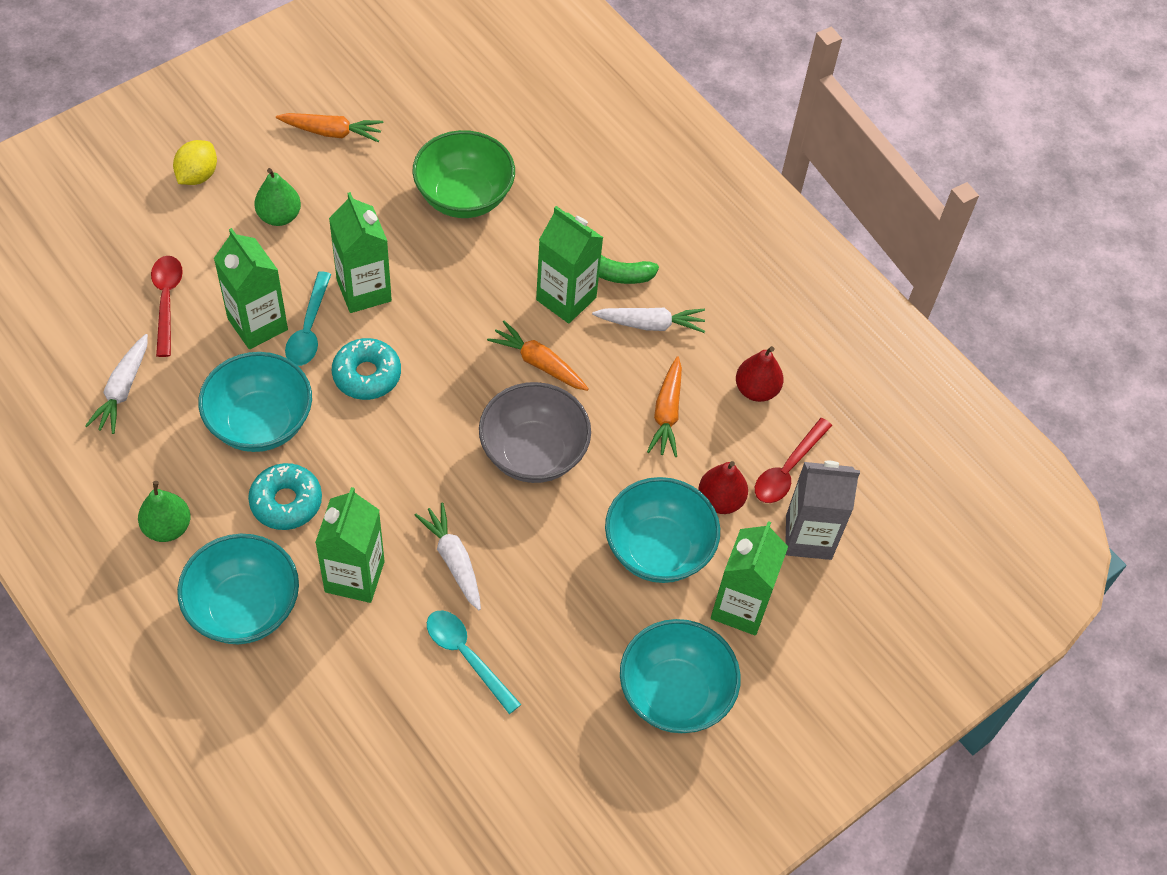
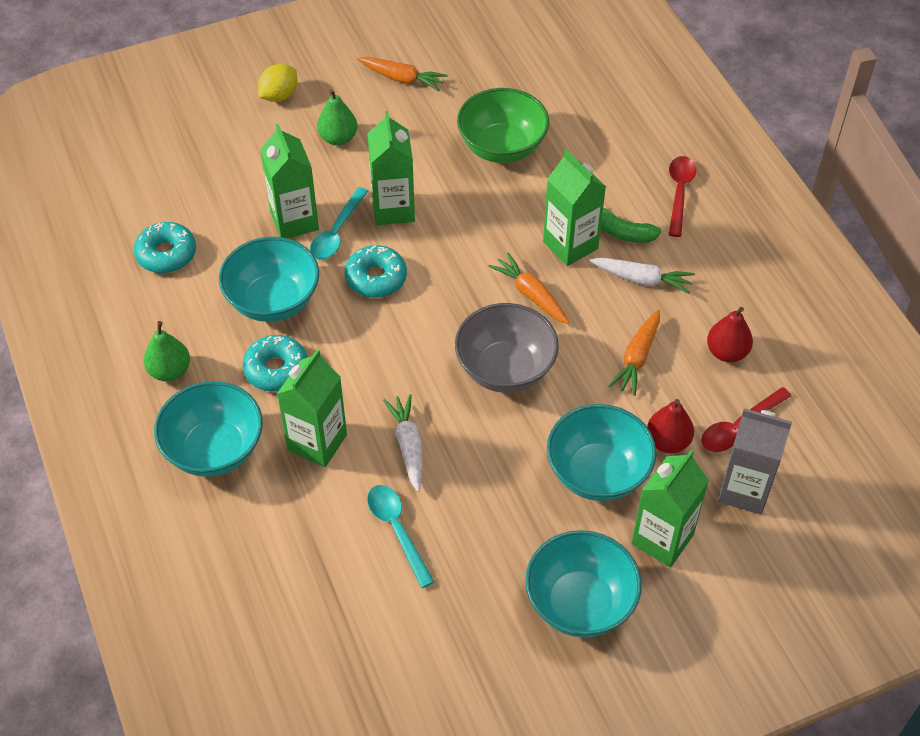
camera: 20 degrees right, 5 degrees down
white carrot [85,334,148,434] -> turquoise donut [134,222,196,273]
red spoon [151,256,183,357] -> red spoon moved to [669,156,696,237]

